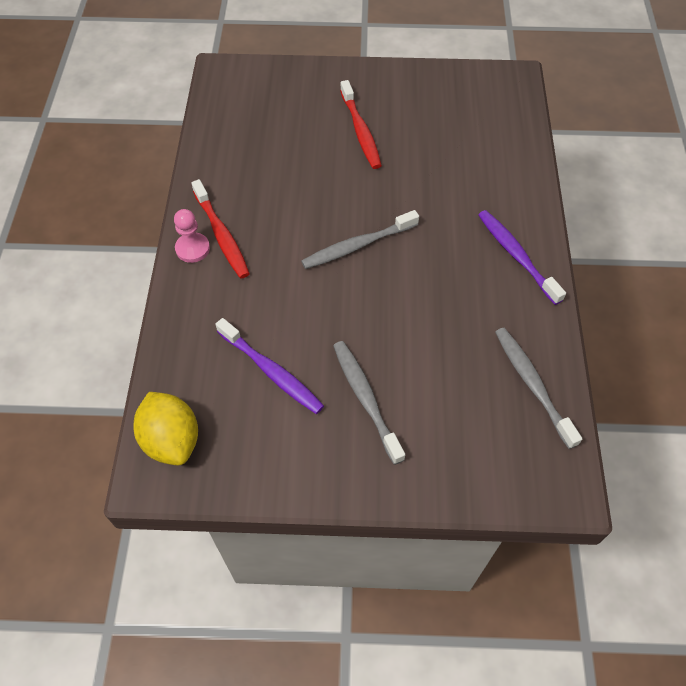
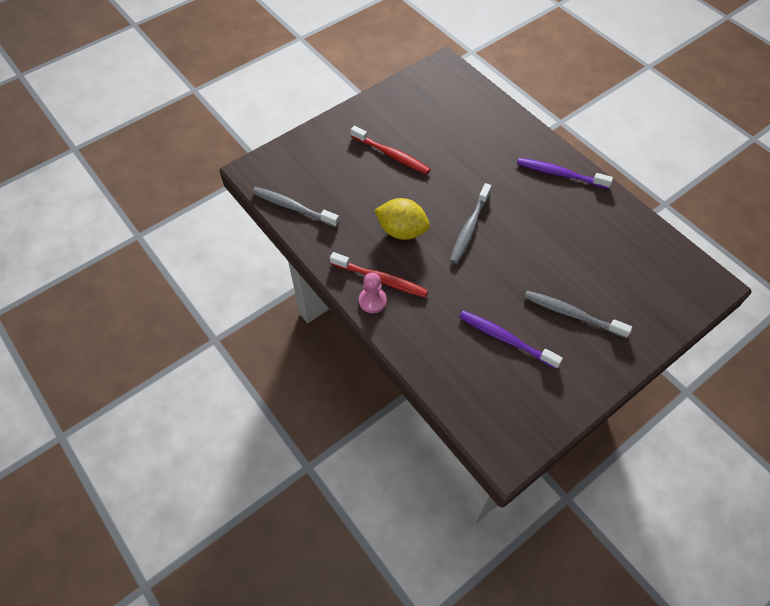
camera: 40 degrees left, 0 degrees up
yellow lemon [134,392,198,465] -> yellow lemon moved to [374,198,430,240]
purple toothbrush [216,318,324,414] -> purple toothbrush turned 150 degrees counterclockwise [459,311,563,369]
grey toothbrush [495,328,582,449] -> grey toothbrush moved to [252,187,339,227]

